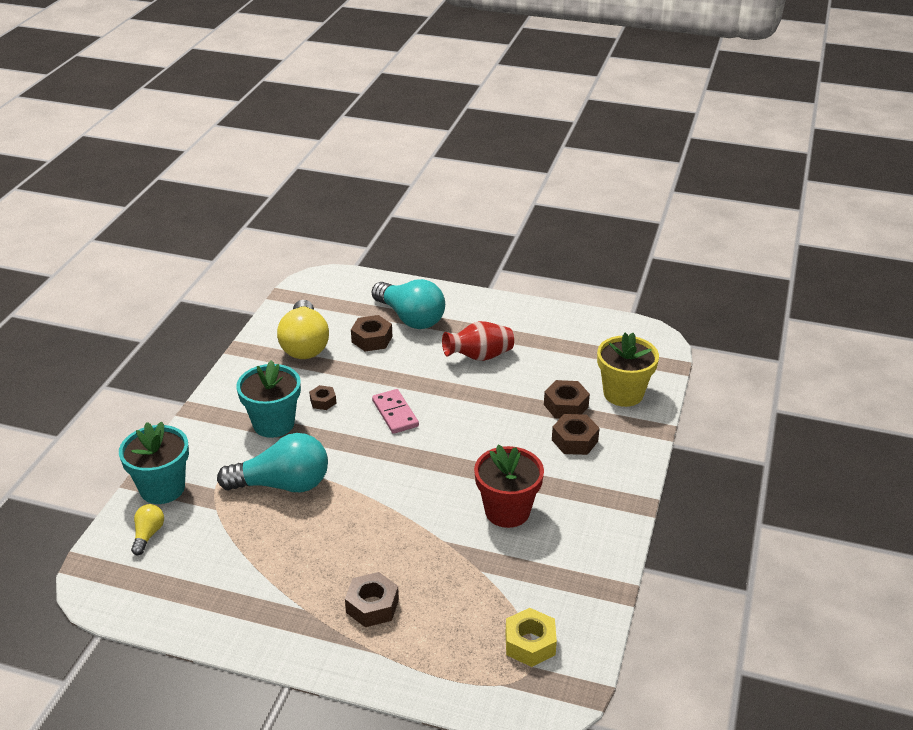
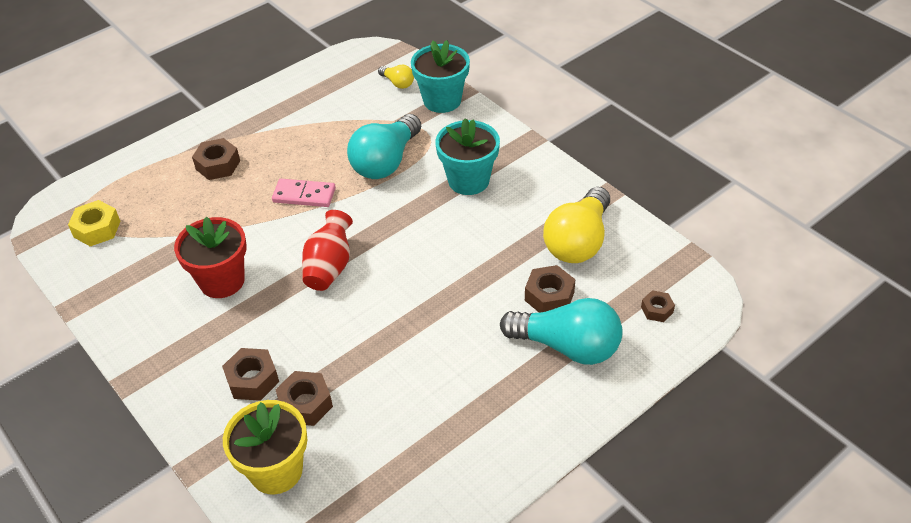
camera: 125 degrees right, 10 degrees up
yellow light bulb [277,300,329,359] -> yellow light bulb turned 90 degrees counterclockwise [543,187,610,263]
brown nut [309,385,336,410] -> brown nut moved to [641,290,675,322]
turquoise light bulb [372,279,445,329] -> turquoise light bulb turned 150 degrees counterclockwise [500,298,623,365]
pink domino [372,389,419,434] -> pink domino moved to [272,179,336,207]
red vase [442,321,514,361] -> red vase moved to [302,210,353,291]

